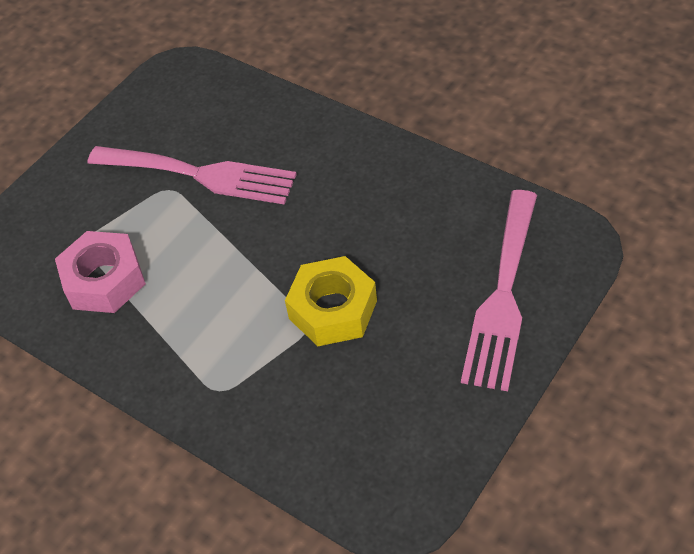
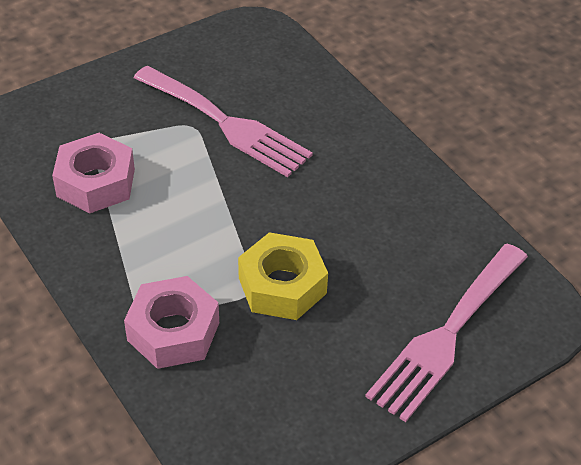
camera: 15 degrees right, 5 degrees down
none -> pink nut [124,276,219,369]

